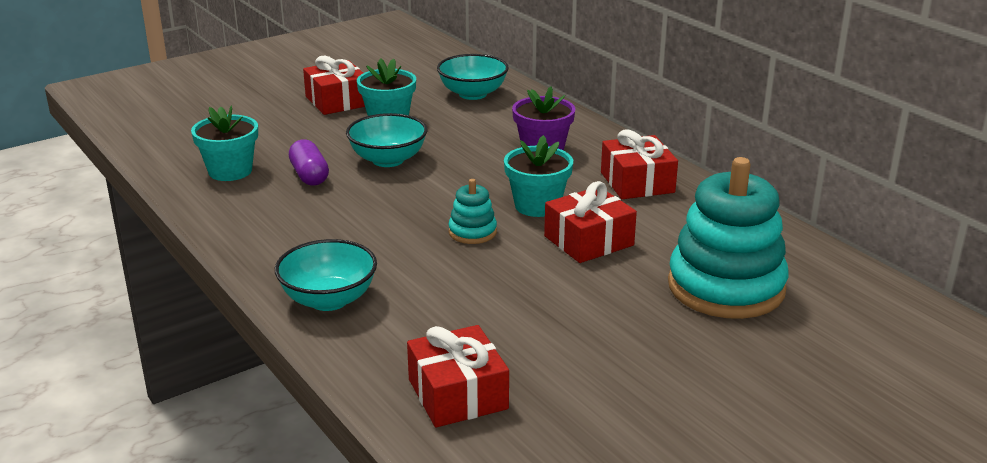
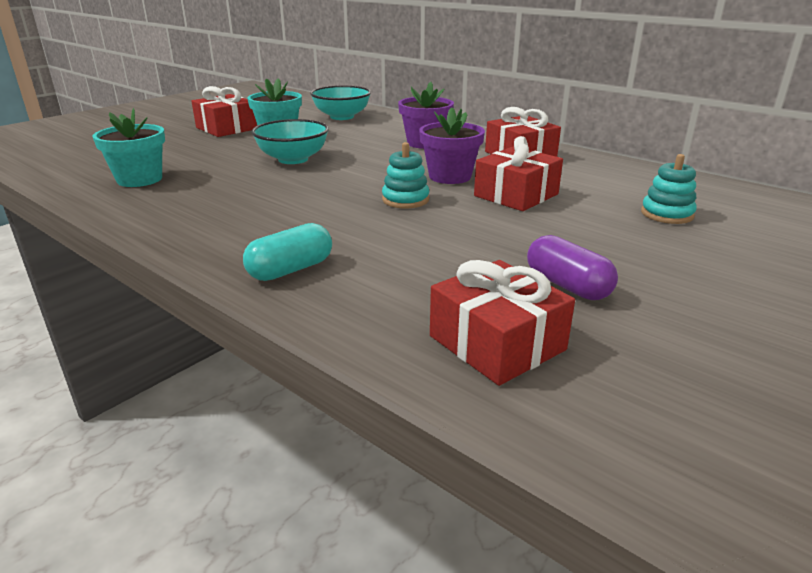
camera: 15 degrees left, 0 degrees up
turquoise bowl [275,239,377,311] -> turquoise capsule [243,223,332,281]
purple capsule [289,139,329,186] -> purple capsule moved to [527,235,618,300]
turquoise flower pot [504,135,573,217] -> purple flower pot [419,107,485,184]
turquoise stacking toy [668,157,789,319] -> turquoise stacking toy [641,154,697,224], size x0.45

